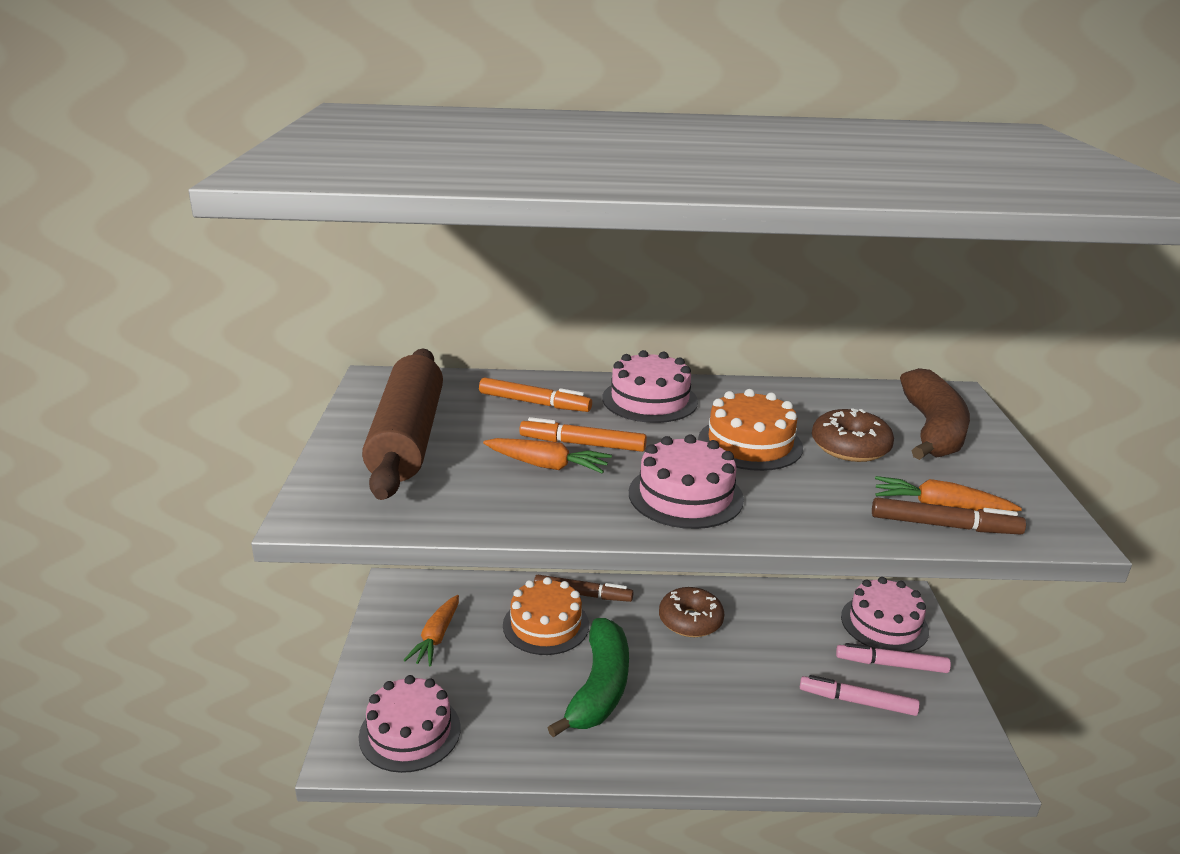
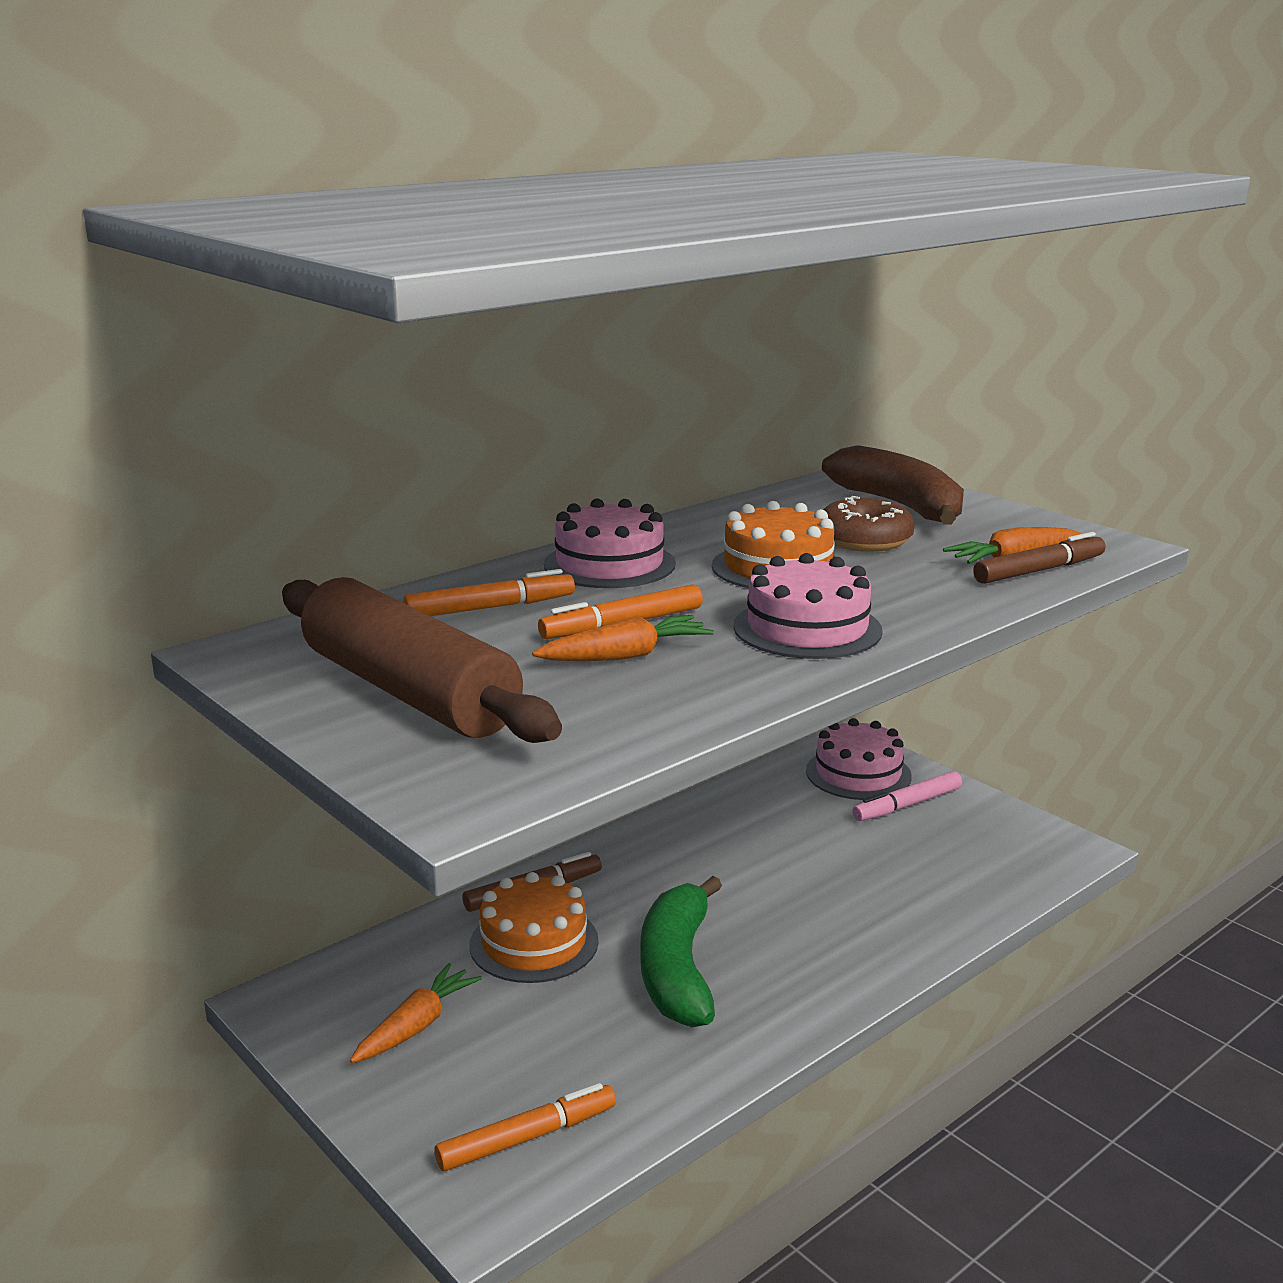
camera: 40 degrees left, 5 degrees down
pink cake [359,675,461,773] -> orange marker [434,1083,616,1171]
orange carrot [404,595,459,666] -> orange carrot turned 120 degrees counterclockwise [350,963,482,1063]
green banana [548,618,629,738] -> green banana turned 150 degrees counterclockwise [640,876,722,1027]
brown donut [659,587,724,637] -> none
pink marker [800,675,920,716] -> none

